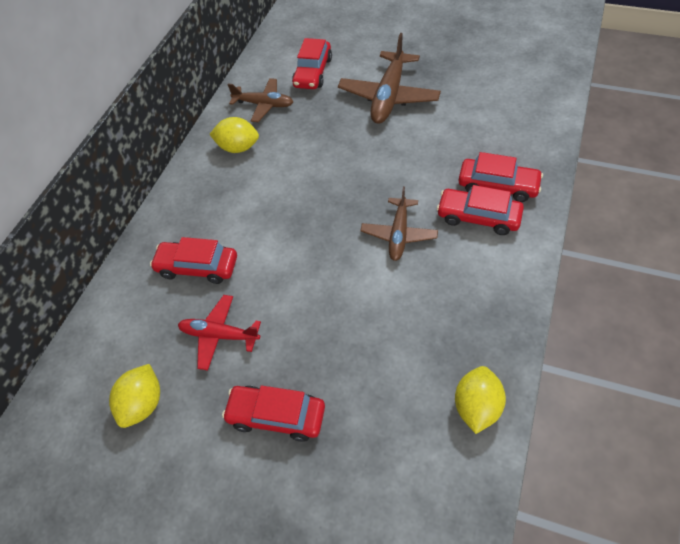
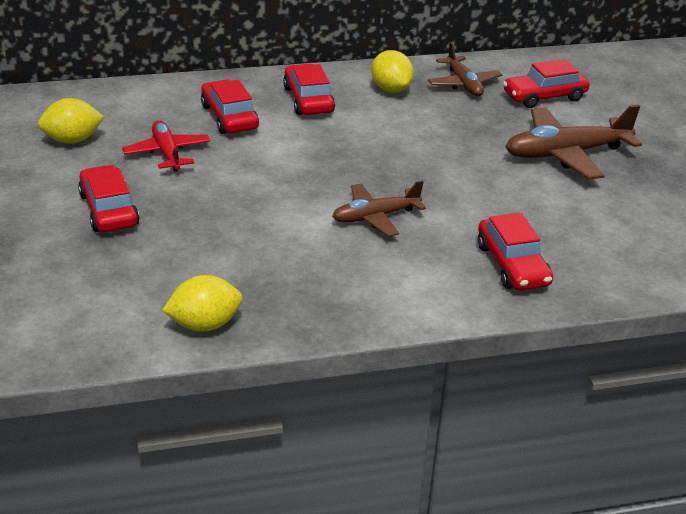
camera: 50 degrees right, 20 degrees down
red car [437,185,524,235] -> red car moved to [283,64,335,115]

